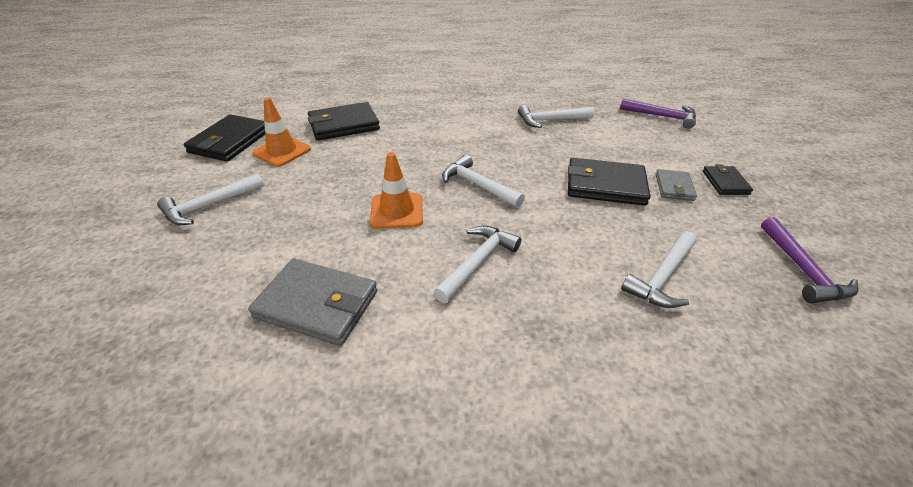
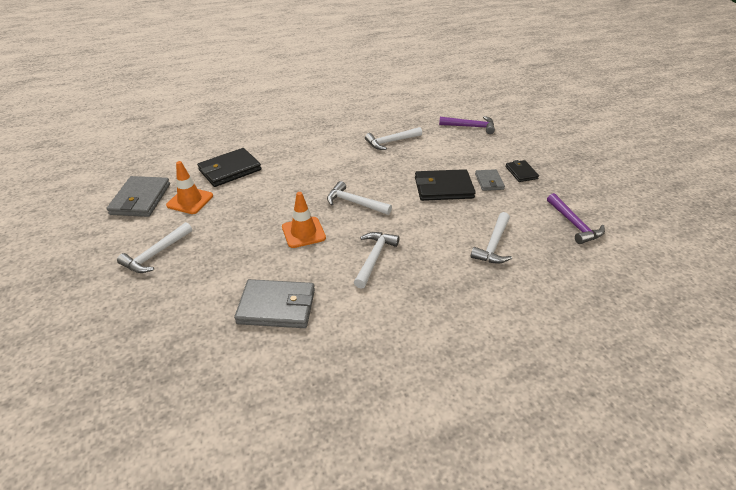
camera: 15 degrees left, 0 degrees up
black wallet [184,114,265,162] -> grey wallet [106,176,170,217]

